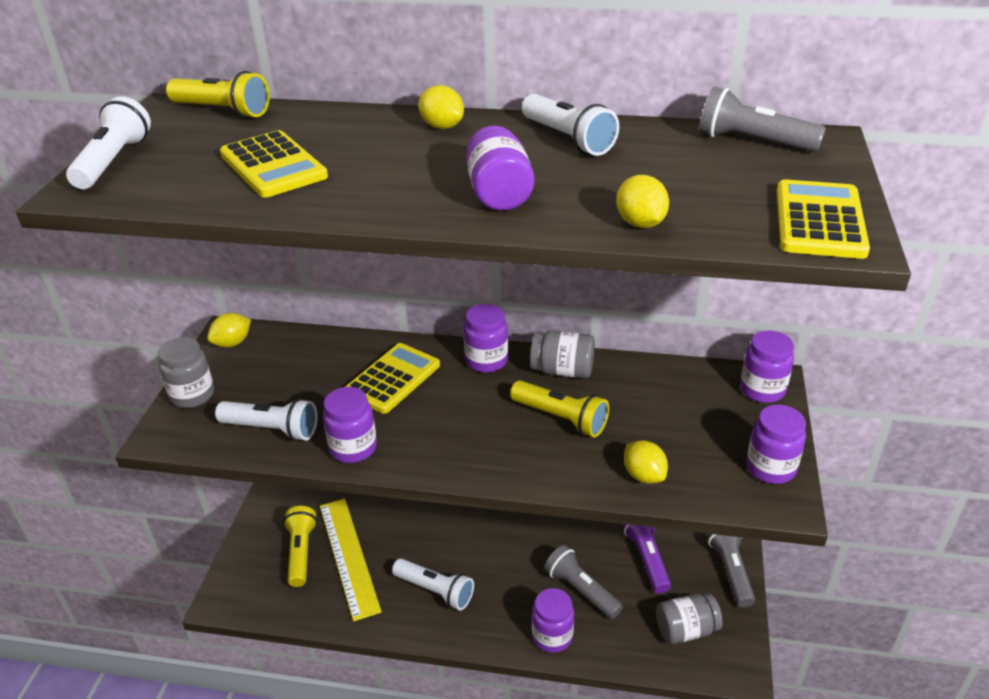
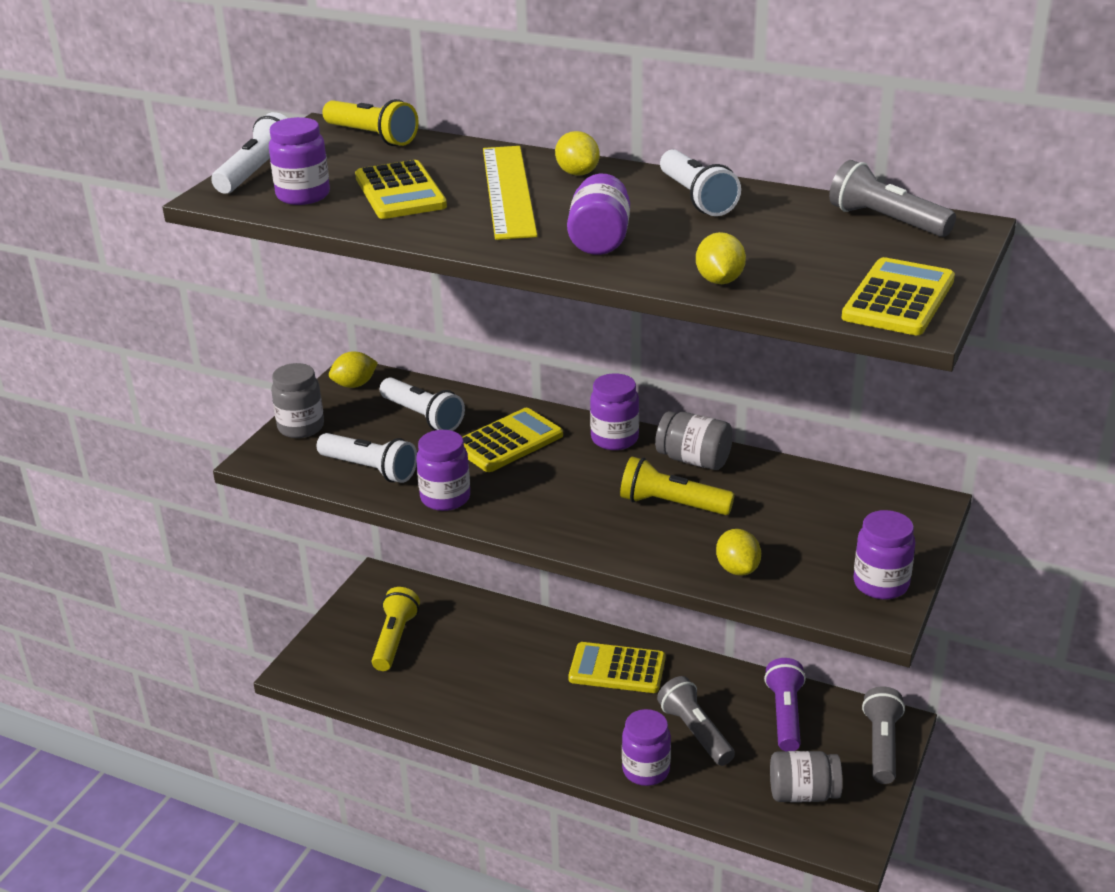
camera: 15 degrees right, 5 degrees down
yellow ruler [320,499,382,621] -> yellow ruler moved to [483,146,537,240]
white flashlight [392,558,474,611] -> white flashlight moved to [380,377,465,431]
yellow flashlight [510,380,609,437] -> yellow flashlight turned 150 degrees clockwise [620,457,734,515]
purple jar [740,331,794,403] -> purple jar moved to [269,117,330,205]
none -> yellow calculator [568,642,665,693]

